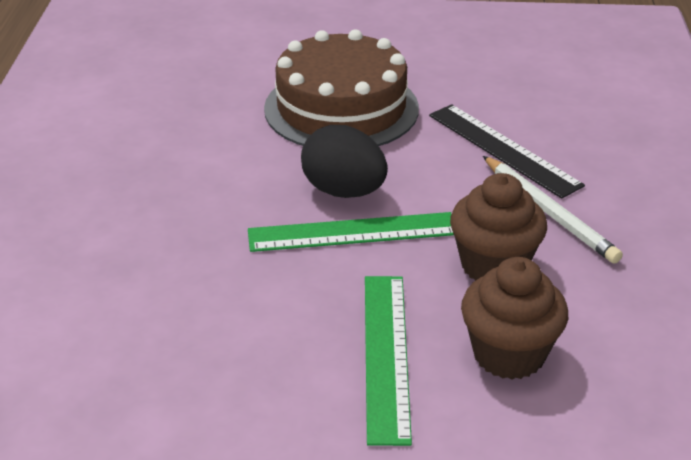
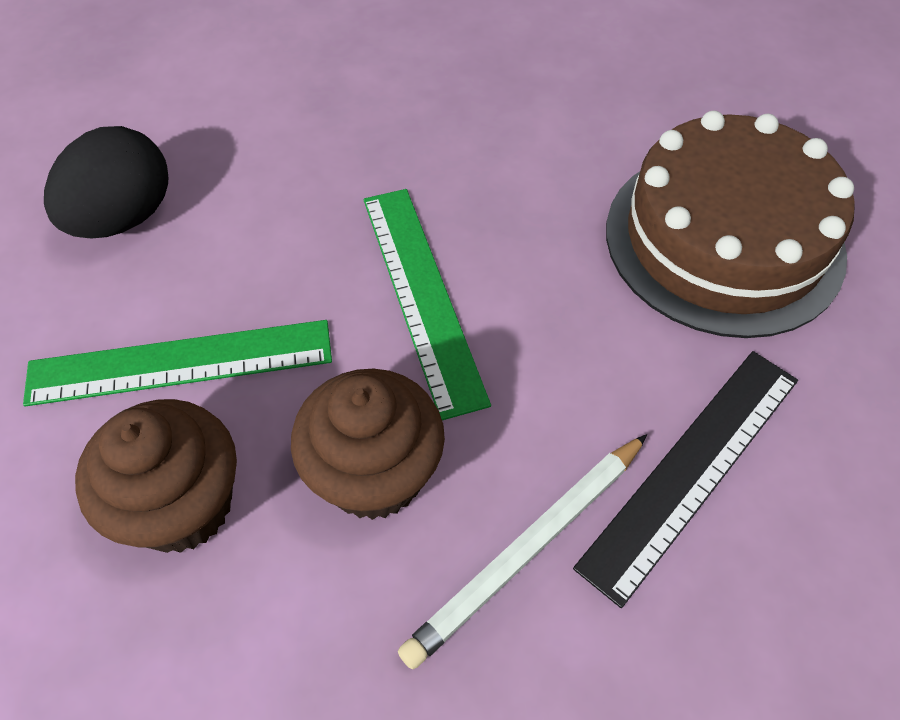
camera: 80 degrees right, 20 degrees up
black egg [301,125,388,198] -> black egg moved to [44,126,168,239]

